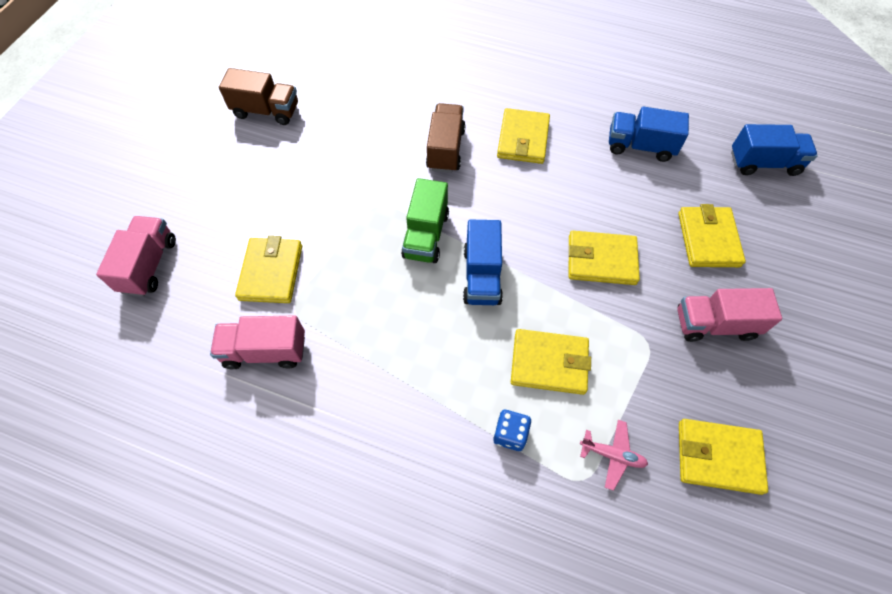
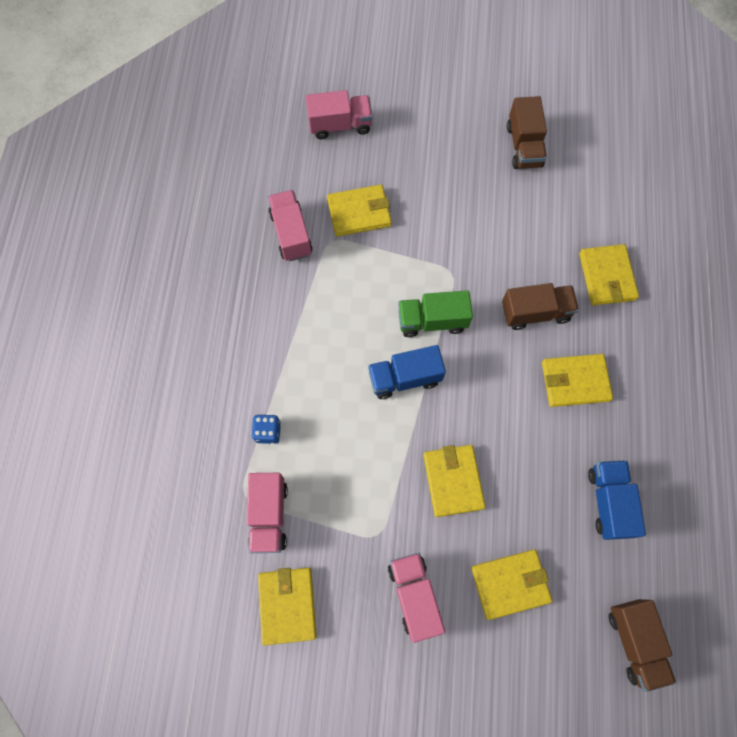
camera: 75 degrees right, 10 degrees up
yellow wallet [511,329,591,395] -> yellow wallet moved to [579,244,639,305]
pink plane [580,420,648,491] -> pink truck [247,473,288,553]
blue truck [731,124,818,176] -> brown truck [608,599,676,692]

